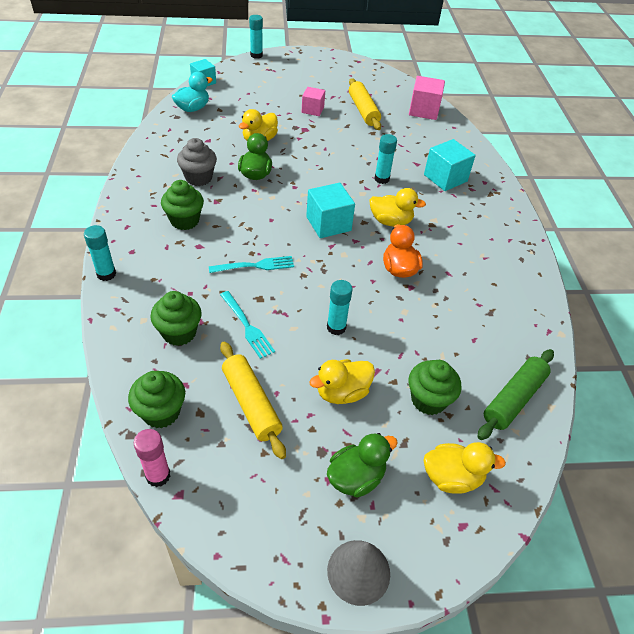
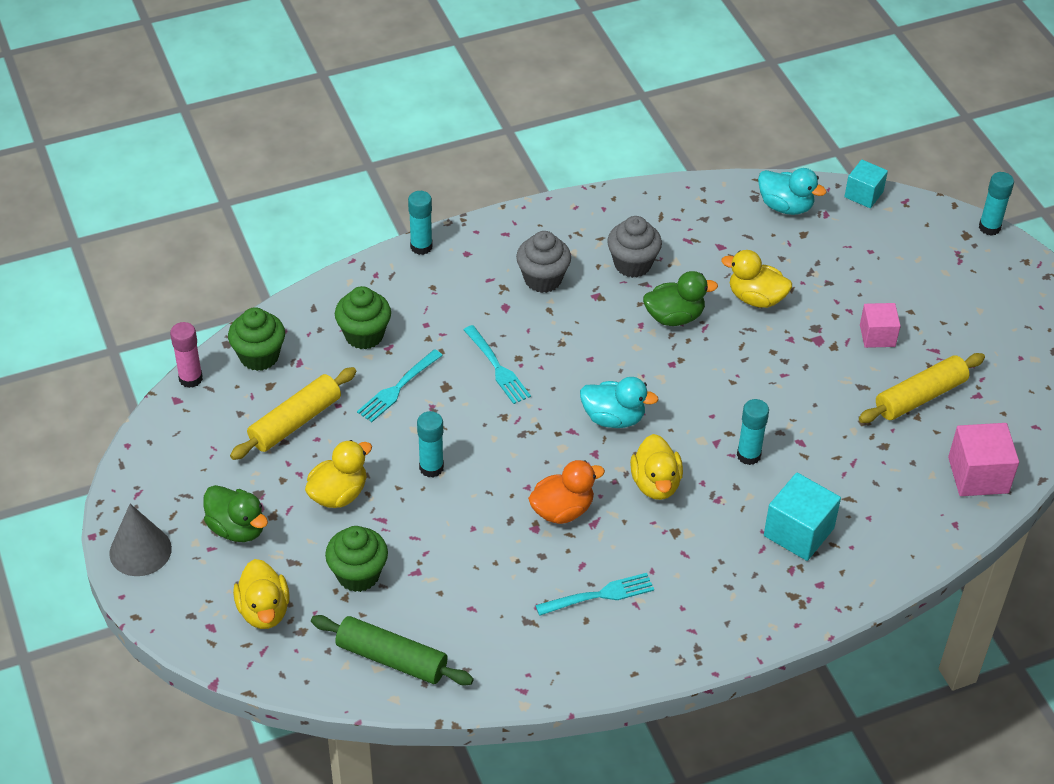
camera: 75 degrees right, 0 degrees up
green cupcake [161,180,204,230] -> grey cupcake [516,231,571,293]
turquoise cube [306,183,355,238] -> turquoise duck [580,377,659,428]
yellow duck [309,359,375,404] -> yellow duck turned 90 degrees clockwise [305,440,372,508]
none -> turquoise fork [535,573,654,616]

